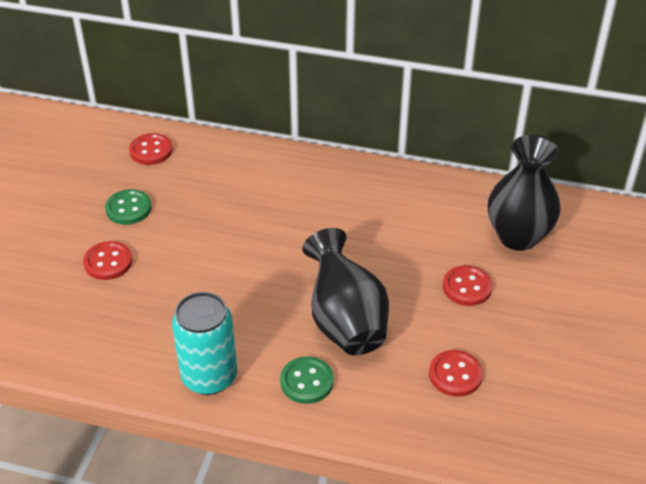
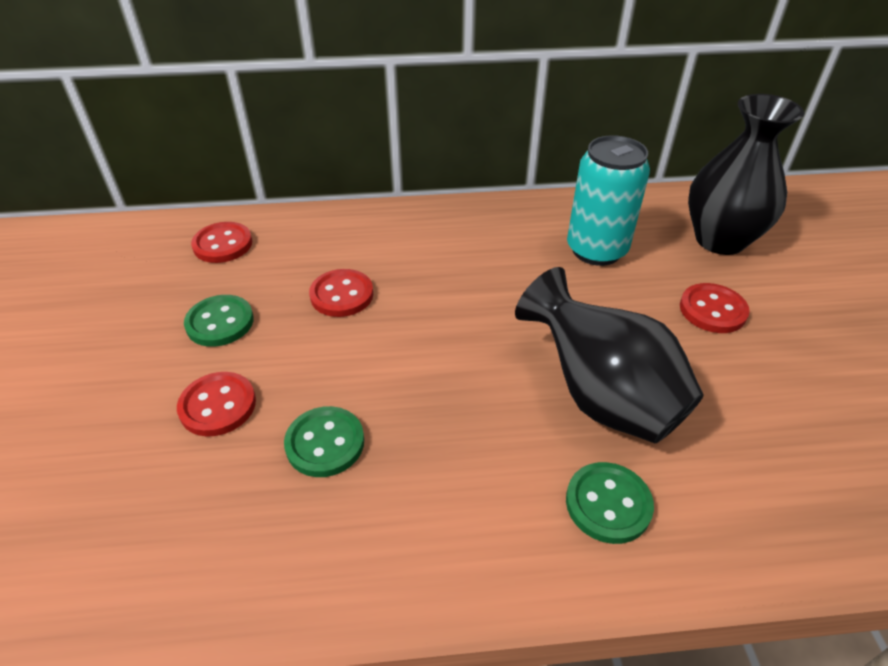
camera: 20 degrees left, 0 degrees up
turquoise can [172,292,237,395] -> turquoise can moved to [567,135,650,266]
red button [429,350,483,397] -> red button moved to [309,269,373,317]
none -> green button [284,406,364,477]

